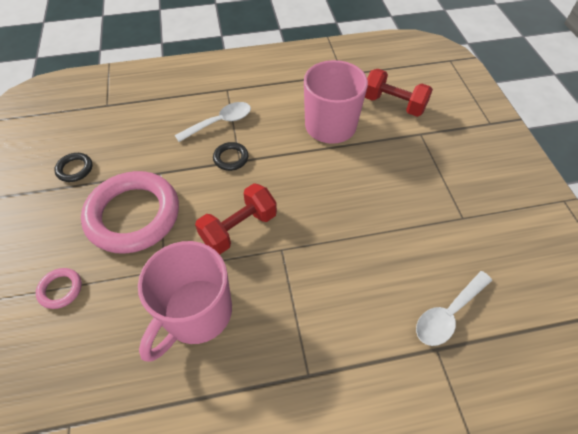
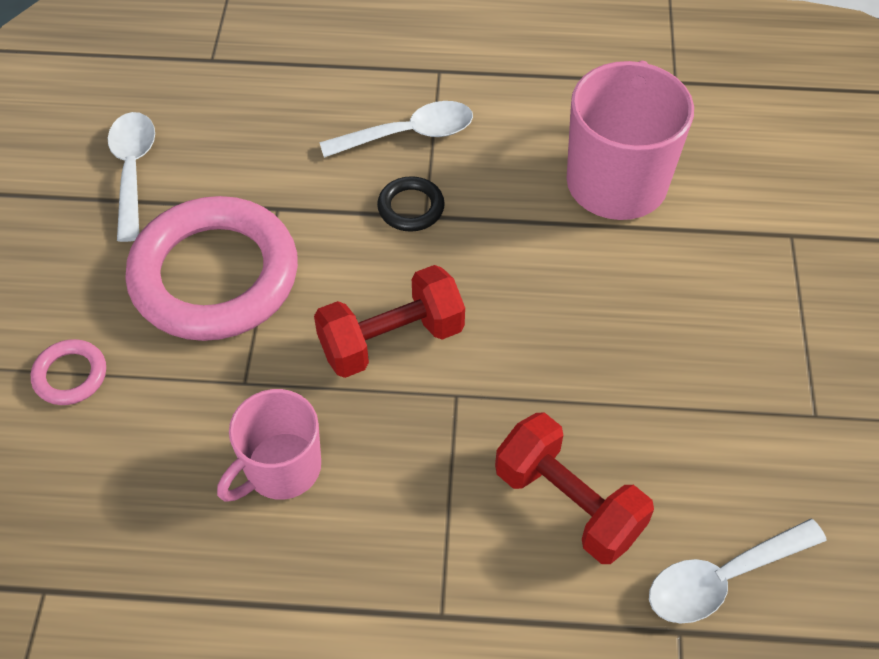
camera: 15 degrees right, 0 degrees up
black ring [54,153,92,182] -> white spoon [108,112,155,242]
pink mug [138,241,232,362] -> pink mug [217,389,321,502], size x0.63
red dumbbell [365,69,433,117] -> red dumbbell moved to [495,412,654,564]

